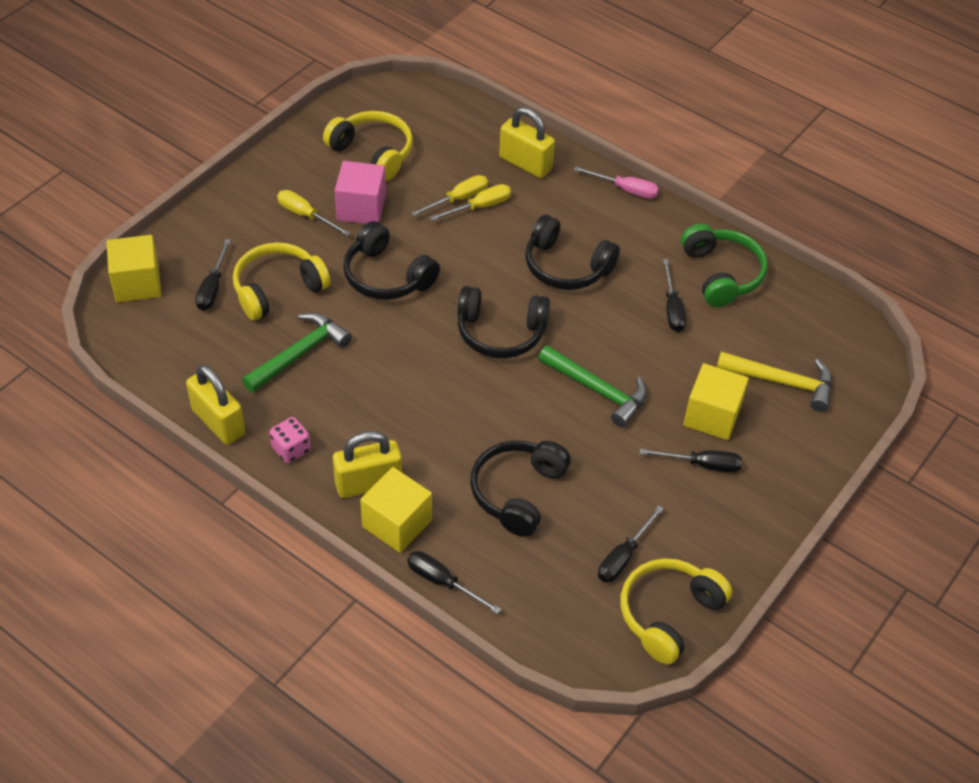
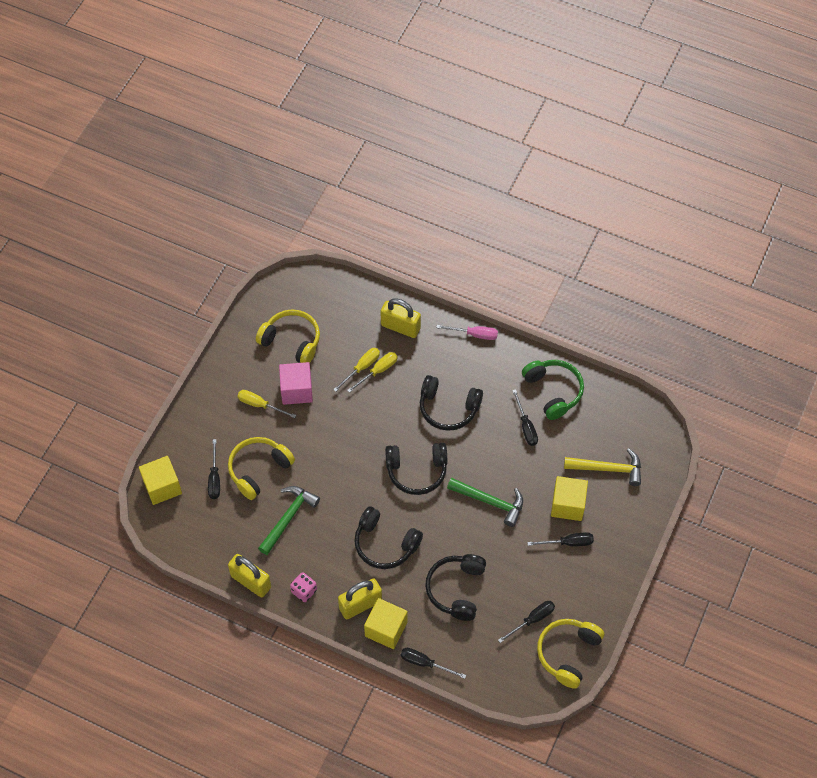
camera: 10 degrees left, 10 degrees up
black headphones [343,221,440,300] -> black headphones moved to [354,506,423,569]
black screwdriver [598,505,664,583] -> black screwdriver turned 150 degrees counterclockwise [498,601,555,643]

